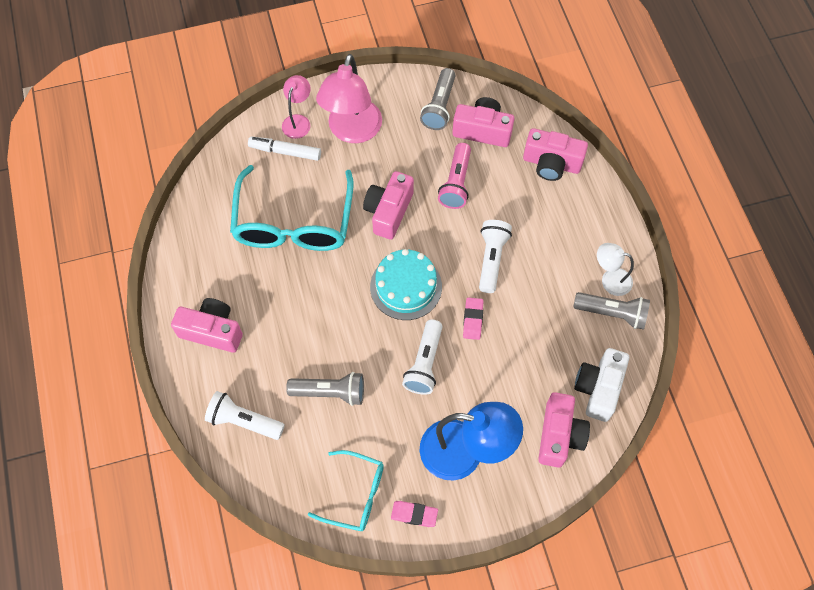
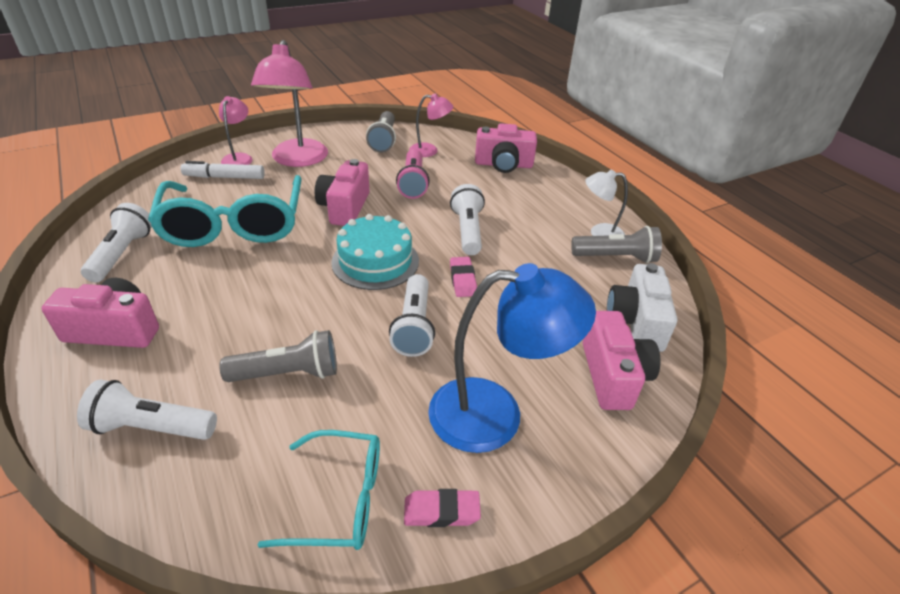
camera: 15 degrees left, 25 degrees down
pink camera [452,97,514,147] -> pink lamp [409,93,453,157]
none -> white flashlight [81,203,152,282]

